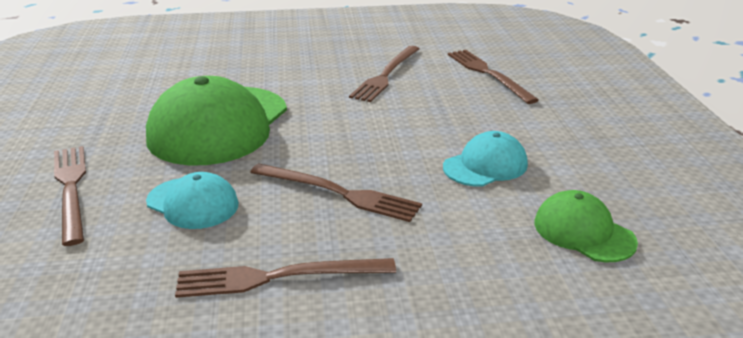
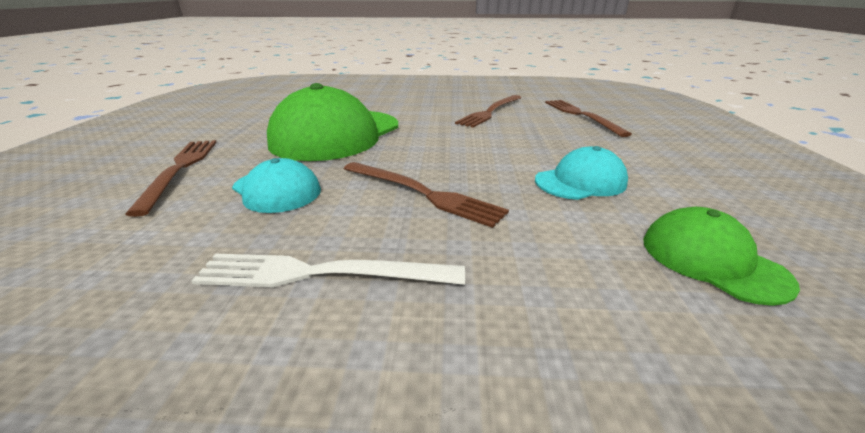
camera: 10 degrees right, 0 degrees up
brown fork [175,258,396,298] -> white fork [191,254,465,287]

